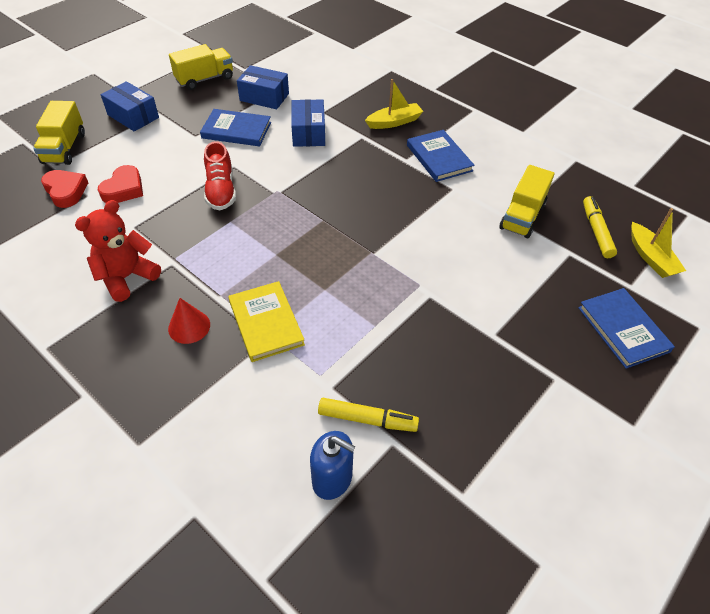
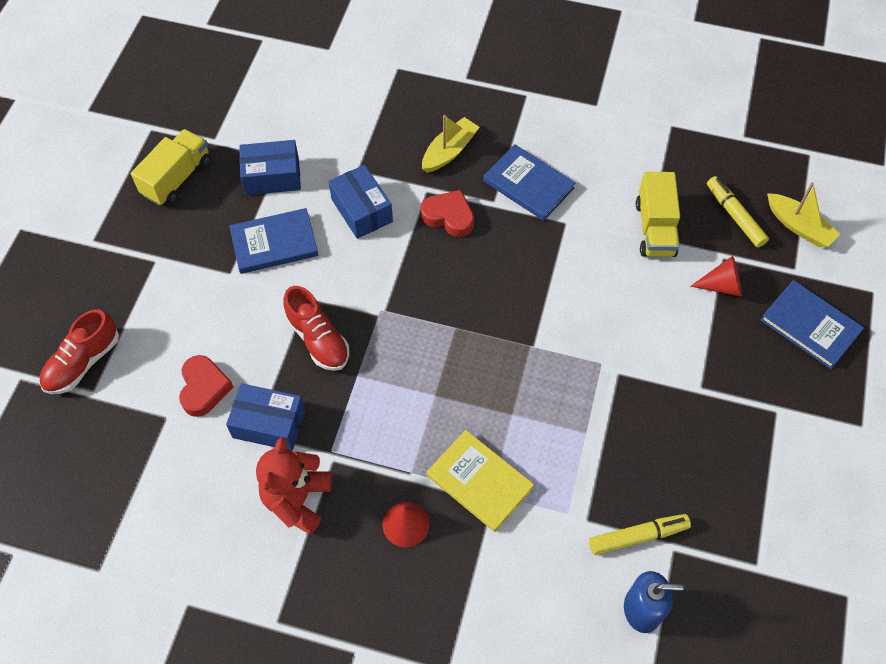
camera: 25 degrees left, 10 degrees up
yellow truck [33,101,85,165] -> red shoe [39,309,119,394]
red heart [41,170,88,208] -> red heart moved to [421,190,474,237]
blue box [101,81,159,131] -> blue box moved to [226,383,305,451]
none -> red cone [690,256,742,297]

